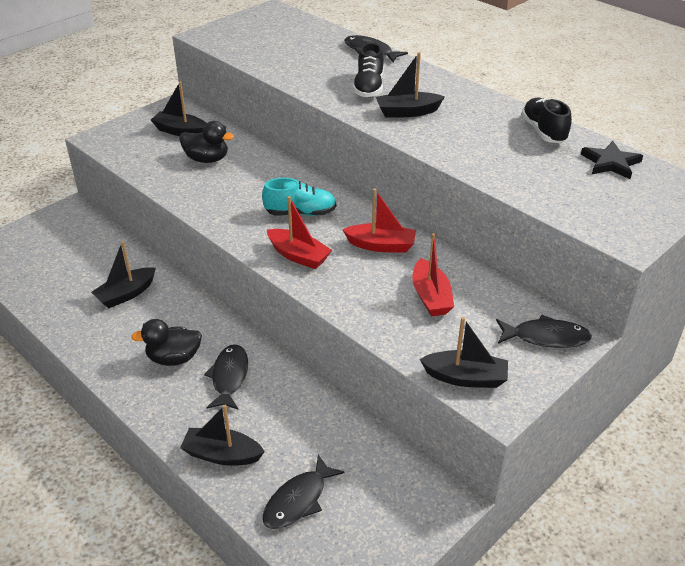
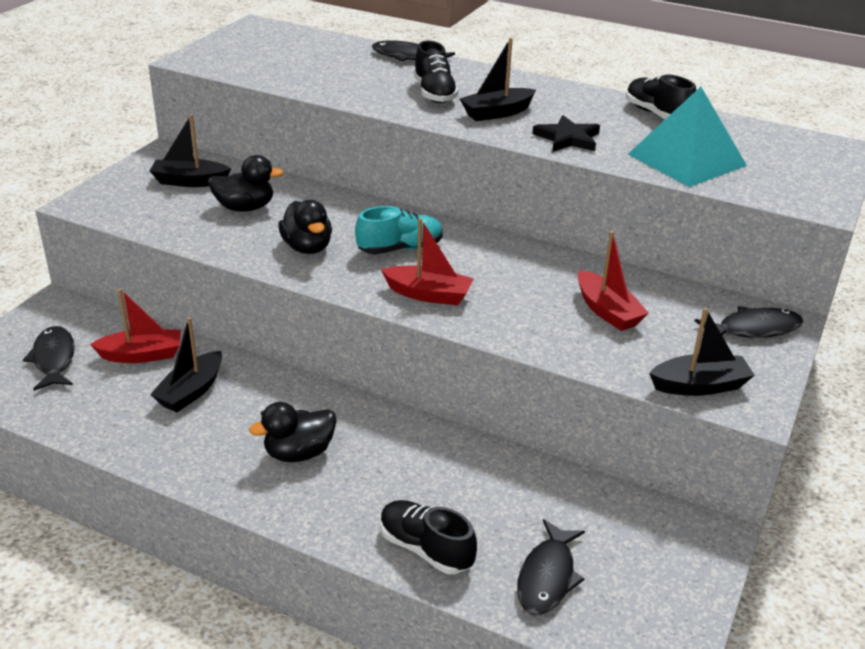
camera: 20 degrees left, 5 degrees down
black boat [180,405,265,466] -> black shoe [380,500,477,574]
black fish [204,344,248,410] -> black fish moved to [23,326,75,391]
red boat [343,189,416,253] -> red boat moved to [90,288,181,363]
black star [581,141,643,179] -> black star moved to [532,115,600,152]
none -> black duck [278,200,332,254]
none -> turquoise pyramid [628,87,747,187]

